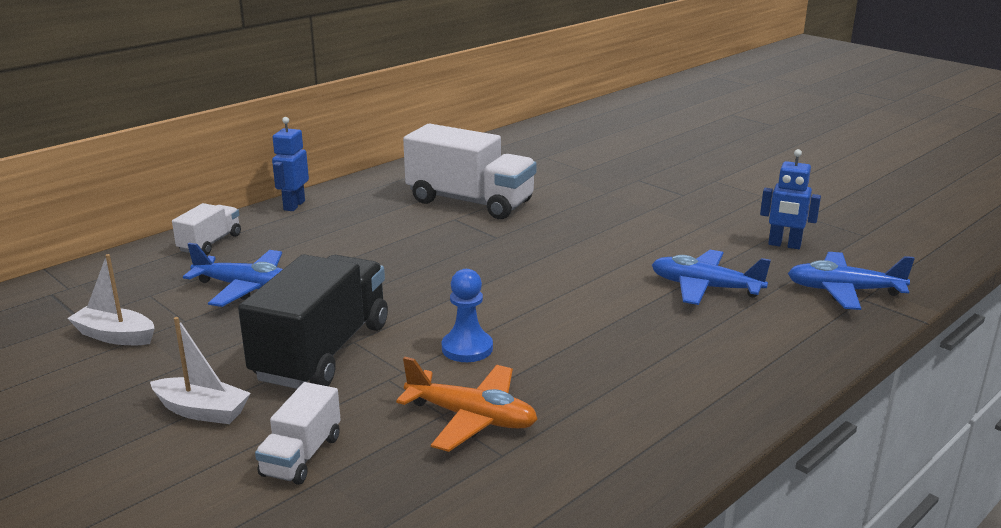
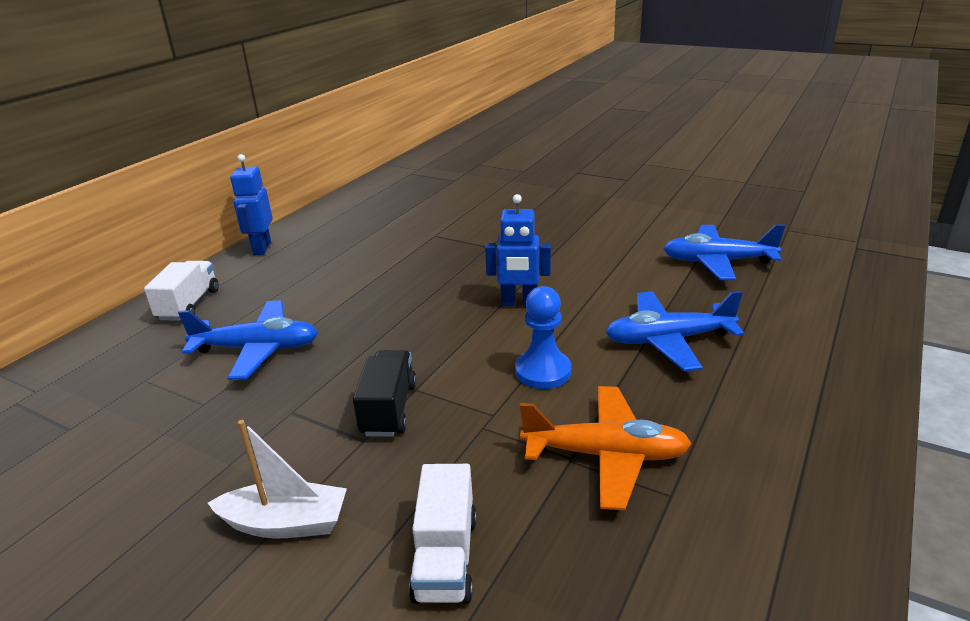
camera: 15 degrees left, 5 degrees up
white boat [67,254,155,345] -> none
black truck [238,254,388,389] -> black truck [353,350,417,437], size x0.51
white truck [403,124,537,219] -> none
blue robot [760,149,821,249] -> blue robot moved to [485,194,551,306]
blue plane [788,252,915,310] -> blue plane moved to [605,291,744,371]

